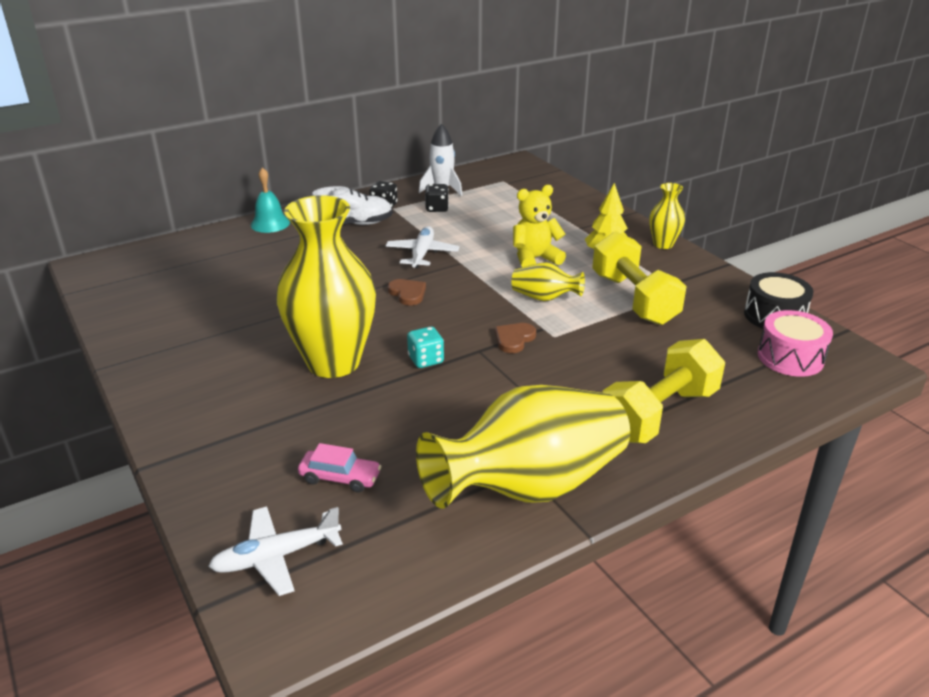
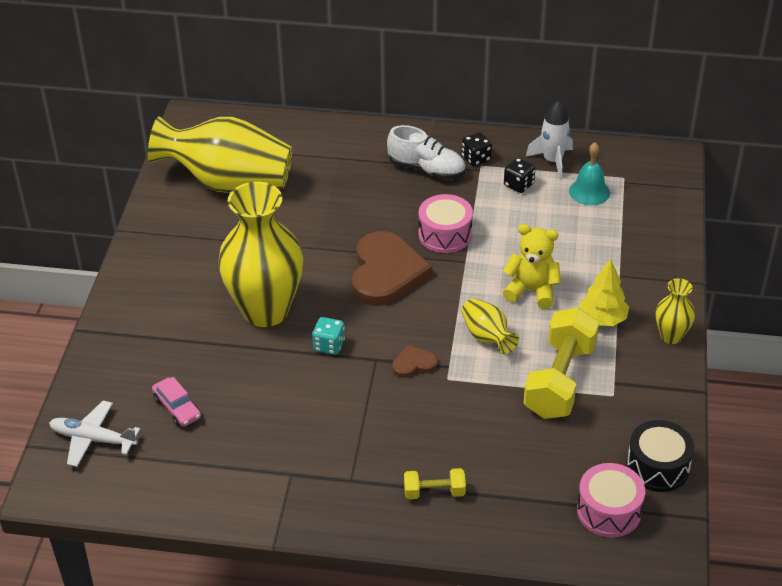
camera: 40 degrees right, 10 degrees up
turquoise bell [251,167,290,233] -> turquoise bell moved to [569,143,610,205]
white plane [385,226,459,268] -> pink drum [419,194,473,253]
brown heart [388,279,426,306] -> brown heart [352,231,432,306], size x2.20
yellow vase [416,385,630,509] -> yellow vase moved to [148,116,293,193]
yellow dumbbell [603,339,725,443] -> yellow dumbbell [404,468,466,499], size x0.49

